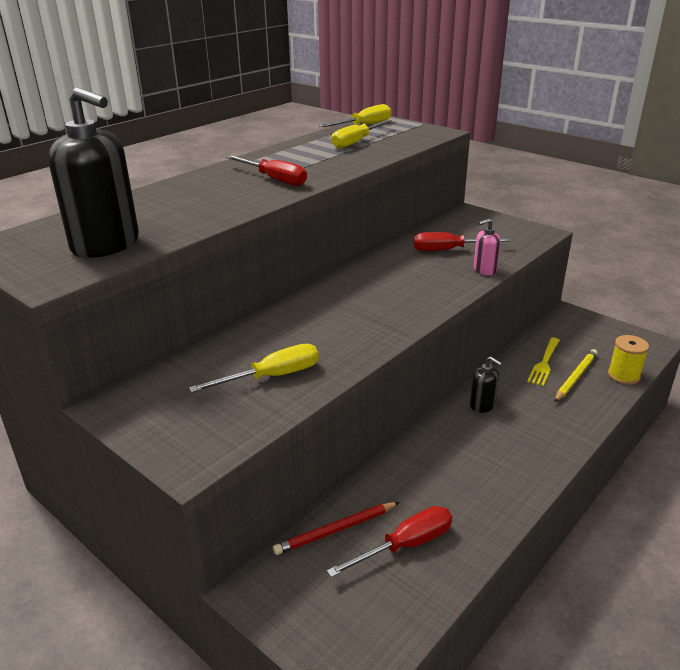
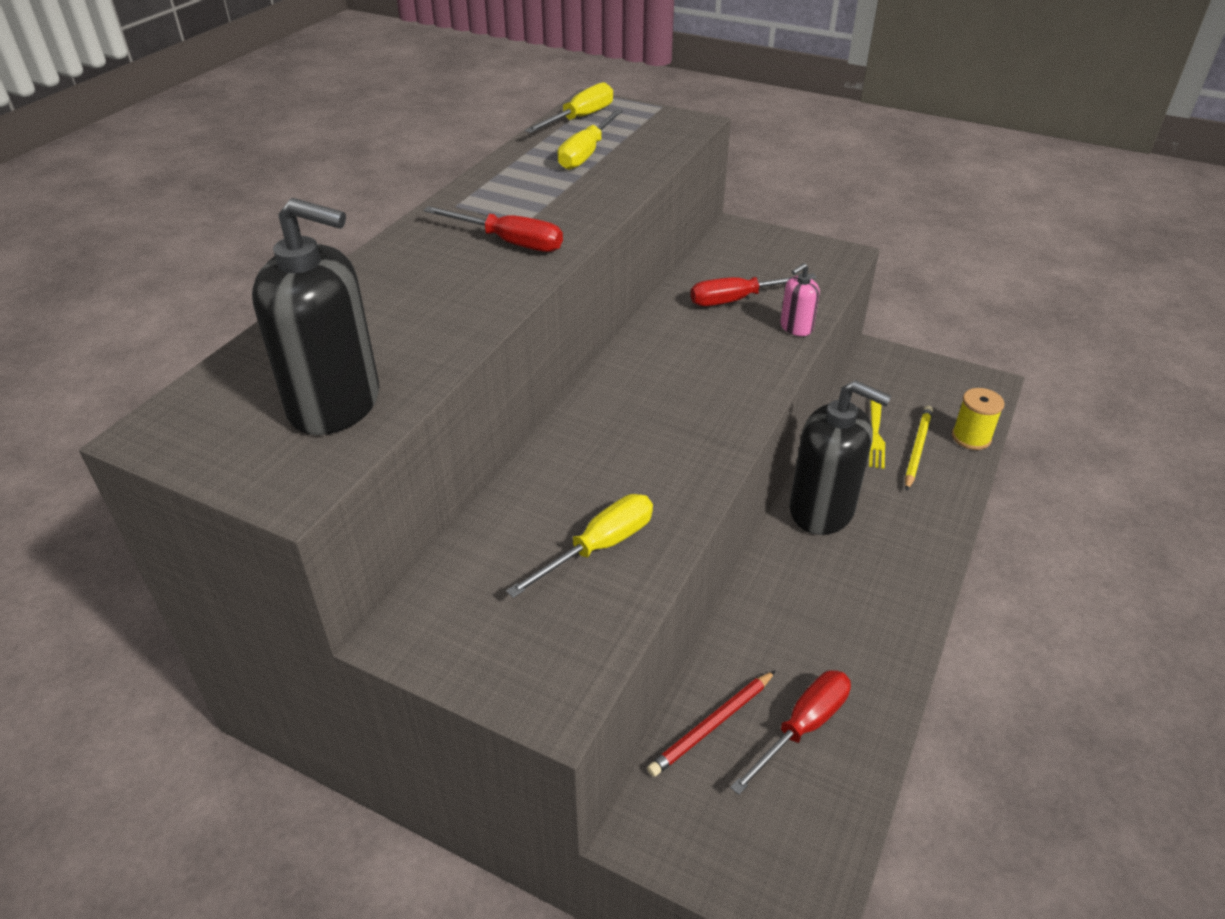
camera: 15 degrees left, 10 degrees up
black soap dispenser [470,357,502,413] -> black soap dispenser [789,380,891,535], size x2.14

